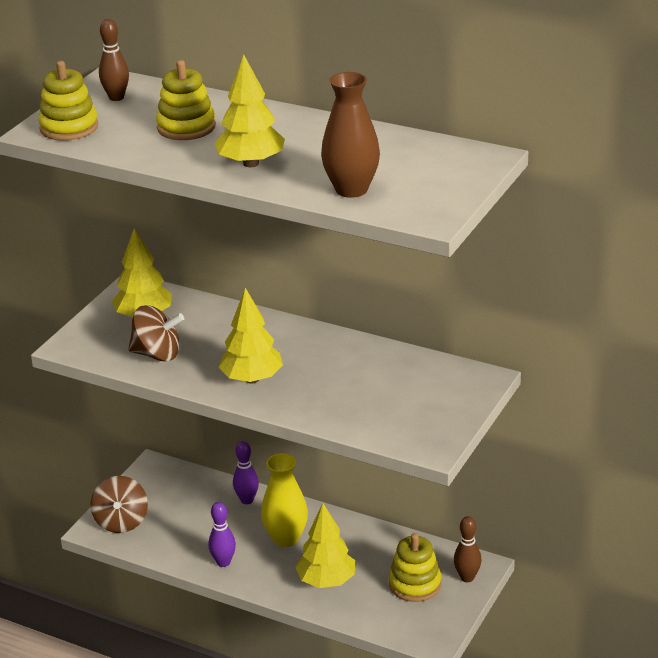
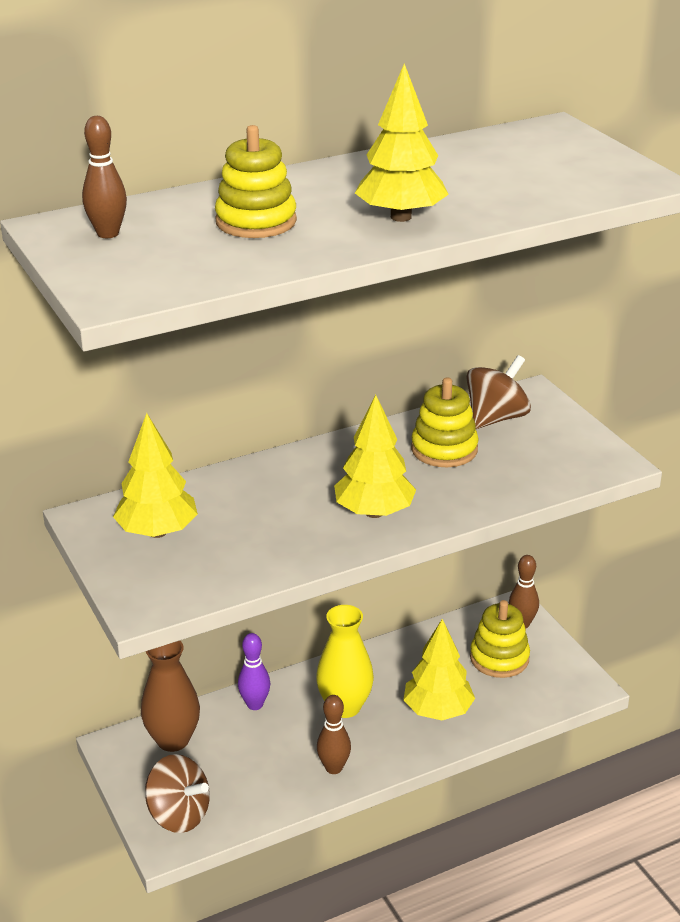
camera: 55 degrees left, 0 degrees up
yellow stacking toy [38,61,98,141] -> yellow stacking toy moved to [411,377,479,467]
brown spinning top [128,305,184,362] -> brown spinning top moved to [466,355,531,429]
purple bowling pin [208,502,236,567] -> brown bowling pin [317,695,351,774]
brown vase [321,72,380,198] -> brown vase moved to [141,641,200,752]

